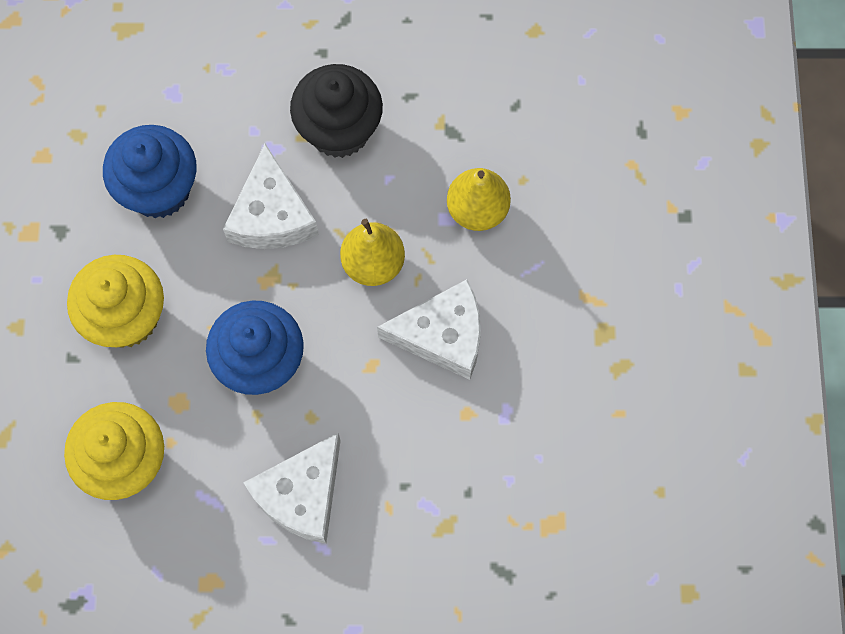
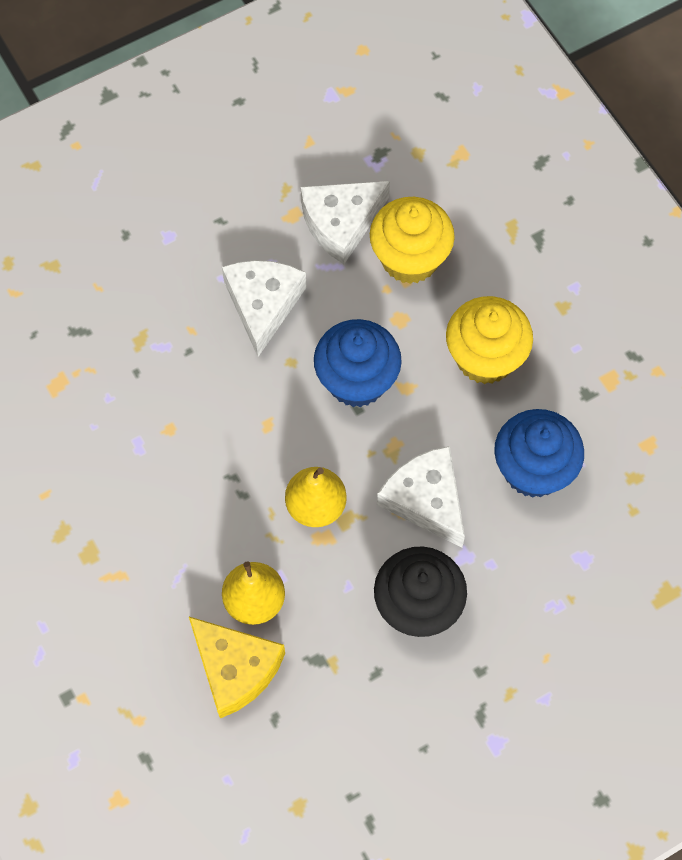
camera: 150 degrees right, 5 degrees down
white cheese [377,279,481,380] -> white cheese moved to [301,181,390,264]
none -> yellow cheese [189,617,285,718]

